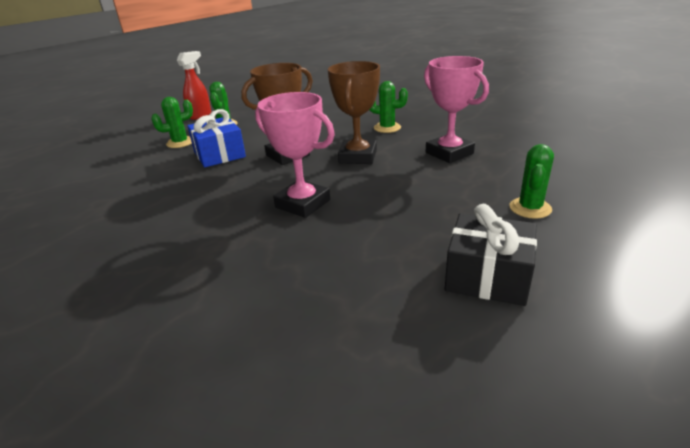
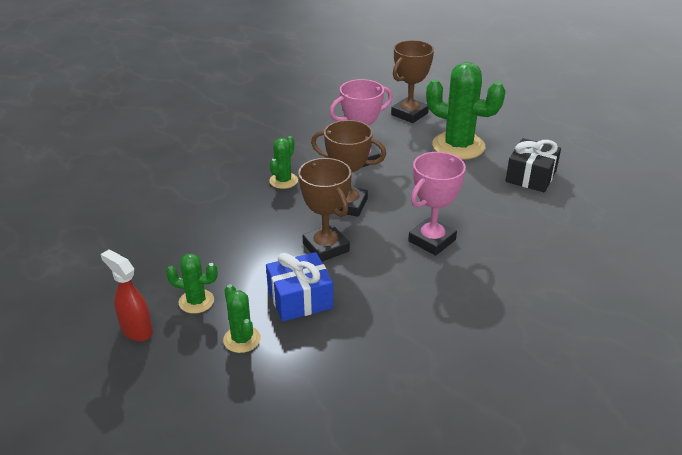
camera: 85 degrees left, 5 degrees up
green cactus [509,144,554,219] -> green cactus [426,62,505,160], size x1.97
none -> brown trophy [391,40,434,123]

